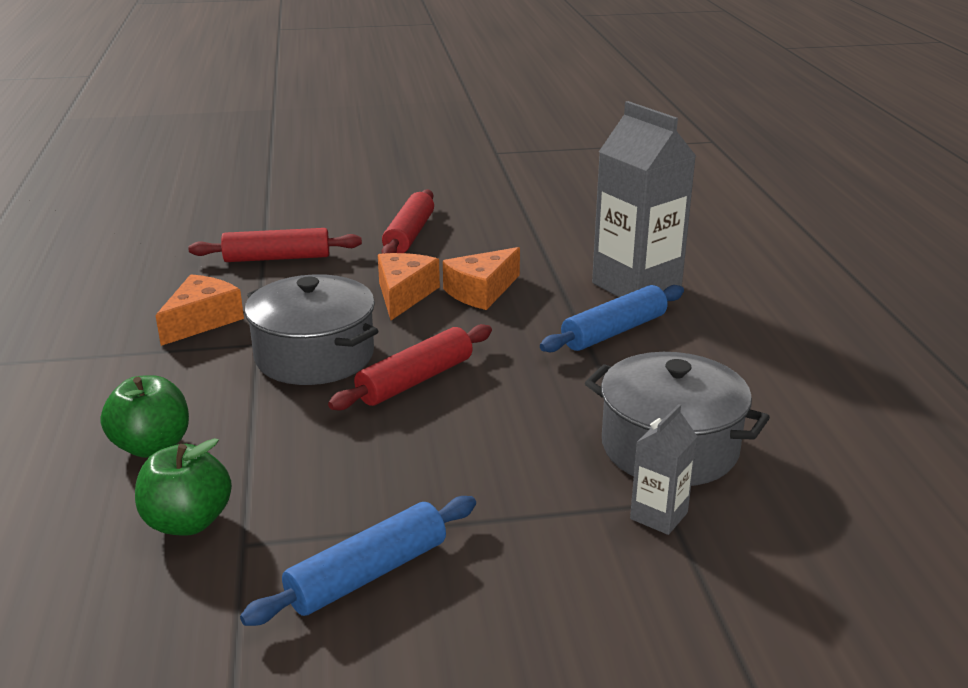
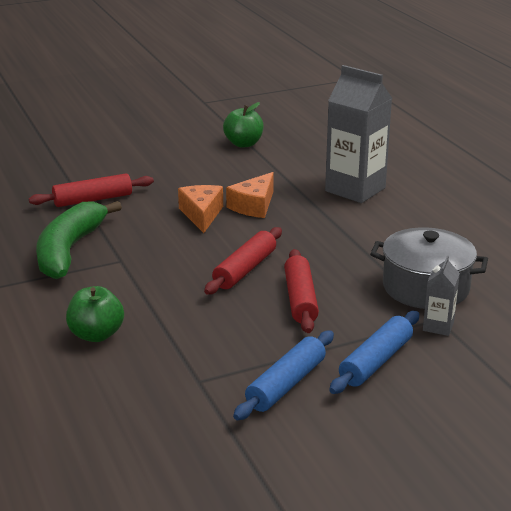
camera: 15 degrees left, 0 degrees up
green apple [135,438,232,536] -> green apple moved to [223,102,264,148]
orange cheese [156,274,244,346] -> green banana [36,201,122,279]
grey pot [244,274,378,385] -> none
red rolling pin [382,189,434,254] -> red rolling pin moved to [284,249,319,333]
blue rolling pin [540,285,684,352] -> blue rolling pin moved to [329,311,419,394]

